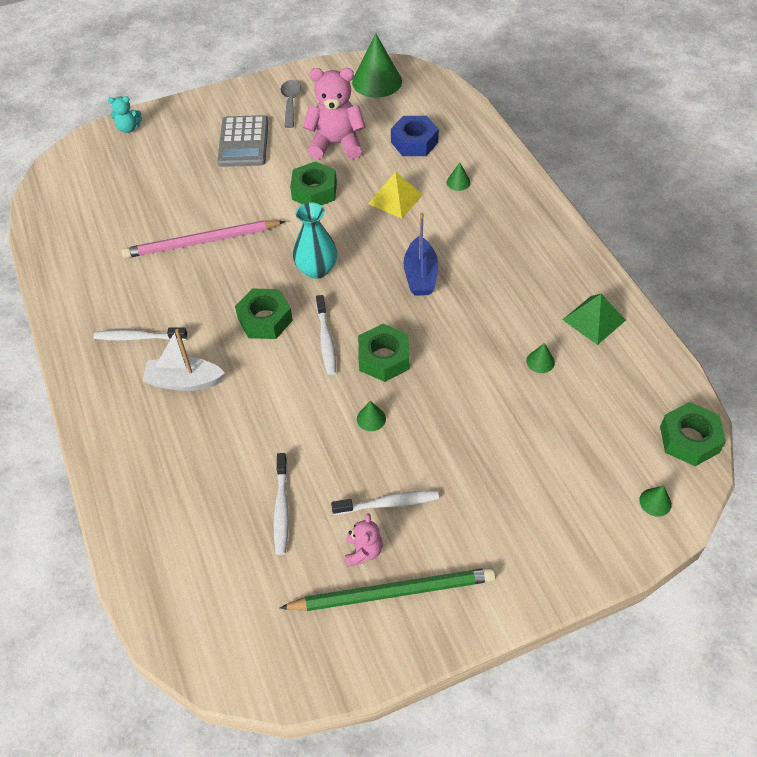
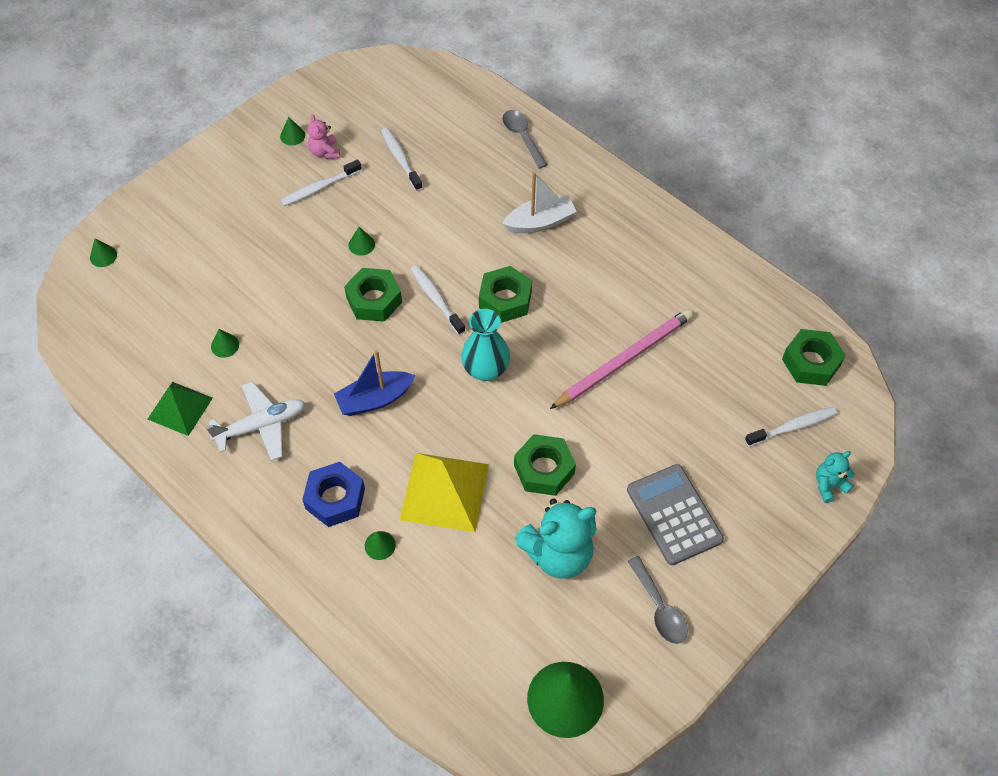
camera: 155 degrees right, 5 degrees up
white toothbrush [93,327,187,341] -> white toothbrush moved to [745,407,837,447]
green pencil [280,568,495,611] -> green cone [280,117,305,146]
pink teddy bear [303,68,366,159] -> turquoise teddy bear [515,499,597,579]
yellow pyramid [368,172,423,219] -> yellow pyramid [400,453,489,532], size x1.53
blue nut [391,116,439,156] -> blue nut moved to [302,462,365,527]
blue boat [403,213,438,296] -> blue boat turned 90 degrees counterclockwise [334,350,415,416]
green nut [660,402,726,466] -> green nut moved to [782,329,846,386]
none -> white plane [206,381,305,461]
none -> grey spoon [502,110,548,169]

